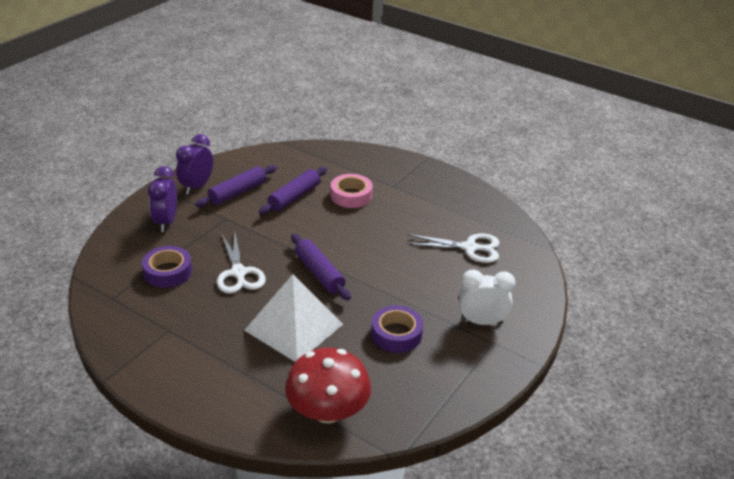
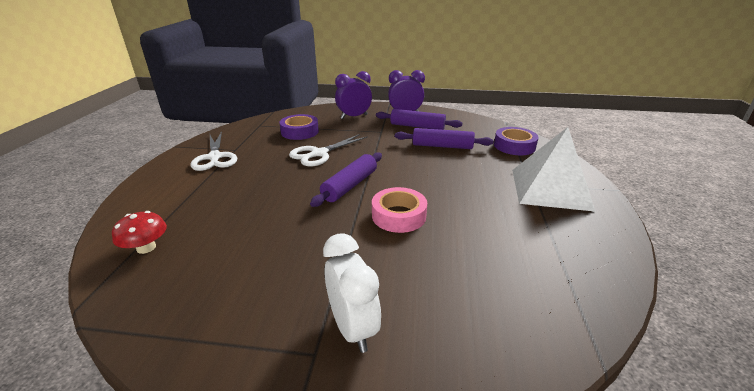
camera: 65 degrees right, 5 degrees down
white pyramid [244,274,343,362] -> white pyramid moved to [512,127,596,212]
red mushroom [285,348,371,424] -> red mushroom [112,211,167,254], size x0.52
pink tape [331,174,373,208] -> pink tape moved to [372,187,427,233]
purple tape [371,305,423,353] -> purple tape moved to [494,127,539,155]
white scissors [406,233,499,263] -> white scissors moved to [190,131,237,171]

